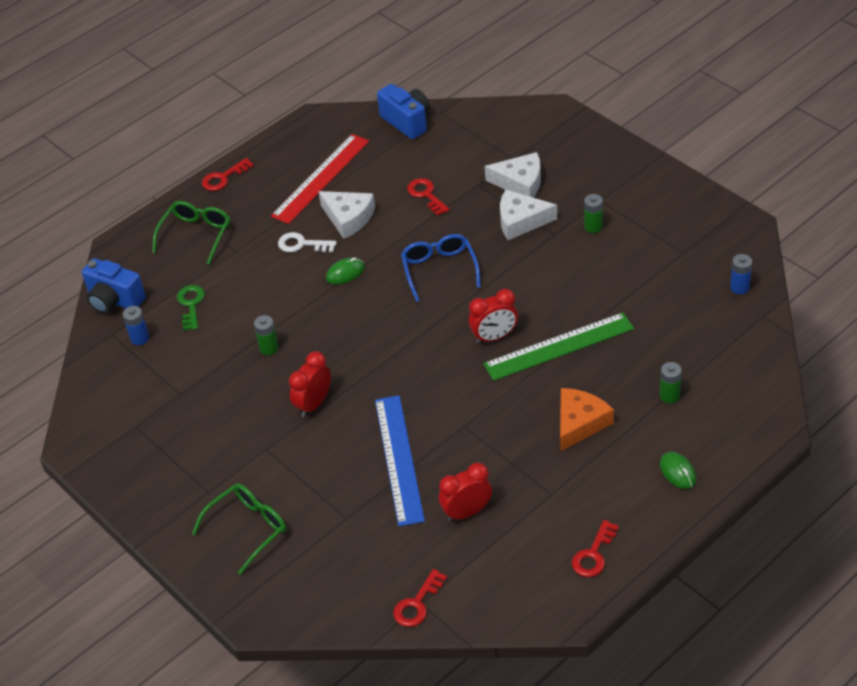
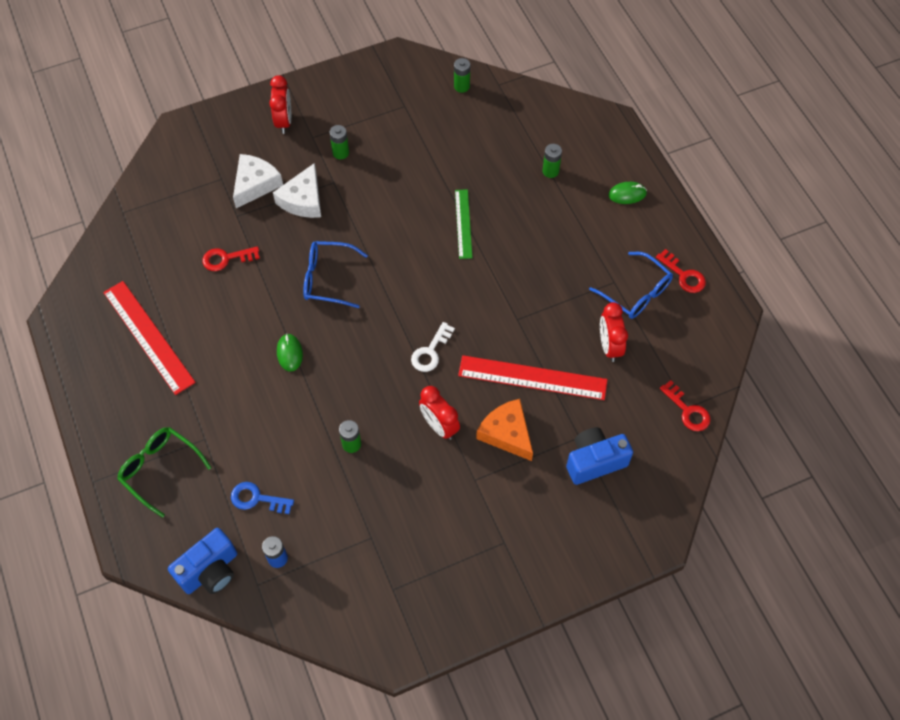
camera: 75 degrees left, 15 degrees up
green key [177,285,205,330] -> blue key [231,482,294,514]
green glasses [192,483,286,575] -> none
red key [202,158,254,191] -> none
white key [278,232,337,252] -> white key moved to [411,322,455,372]
white cheese [318,191,375,239] -> none
blue ruler [375,395,425,526] -> red ruler [458,355,607,400]
blue camera [377,84,429,139] -> blue camera moved to [566,427,633,485]
red clock [469,289,518,344] -> red clock moved to [269,75,291,134]
green ruler [483,312,634,381] -> green ruler [455,189,473,259], size x0.60
orange cheese [560,388,614,452] -> orange cheese moved to [476,399,533,461]
blue battery [730,254,752,294] -> green battery [454,58,470,93]
none -> blue glasses [589,252,673,319]

